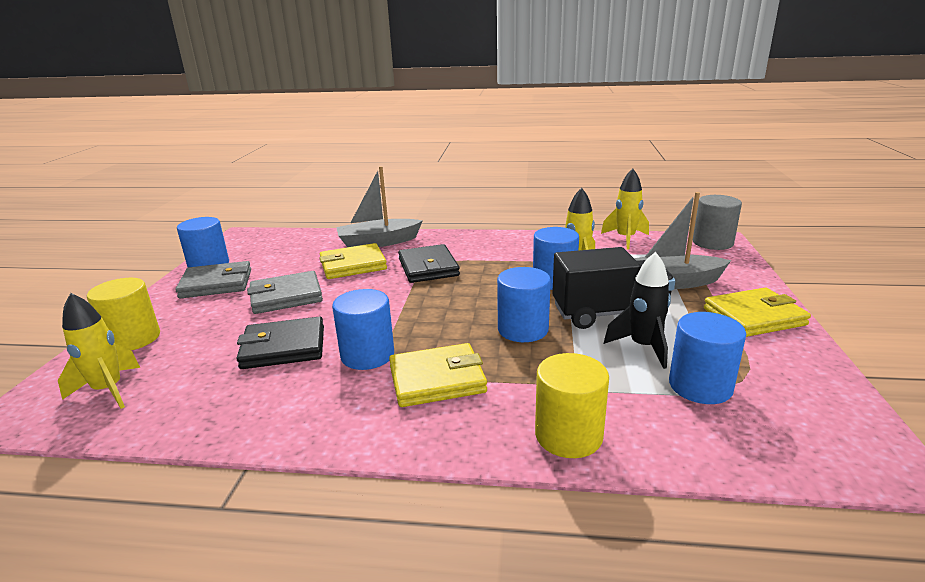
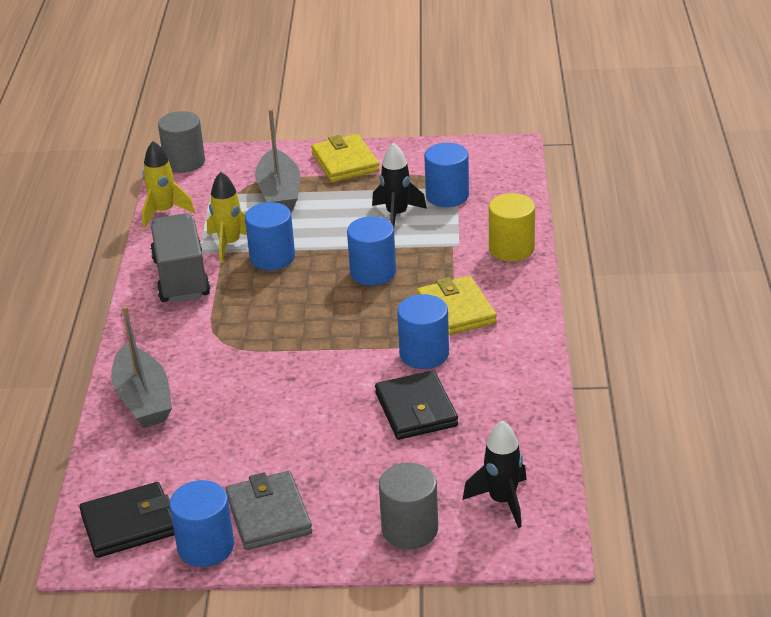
camera: 95 degrees left, 10 degrees up
yellow rocket [58,293,140,409] -> black rocket [463,420,527,528]
yellow cylinder [87,278,160,351] -> grey cylinder [379,463,438,549]
grey wallet [247,271,323,314] -> none
yellow wallet [319,243,387,279] -> none
black wallet [398,244,460,283] -> black wallet moved to [79,482,175,558]
black truck [552,247,675,329] -> none
none -> grey truck [150,213,210,303]

